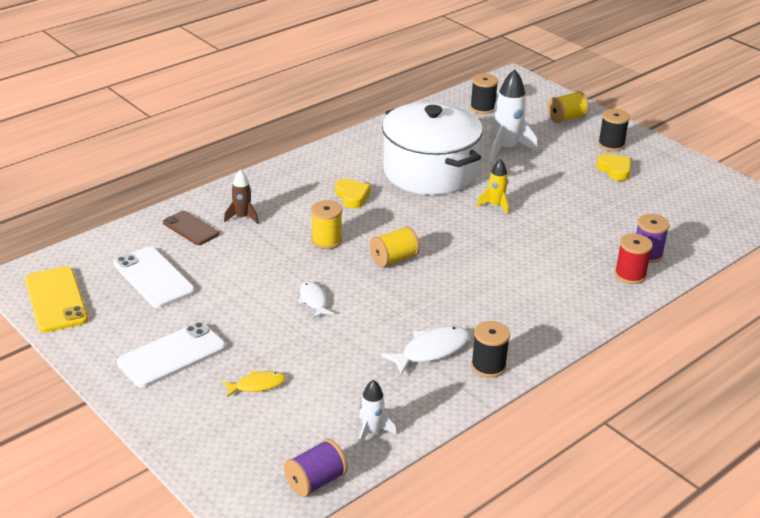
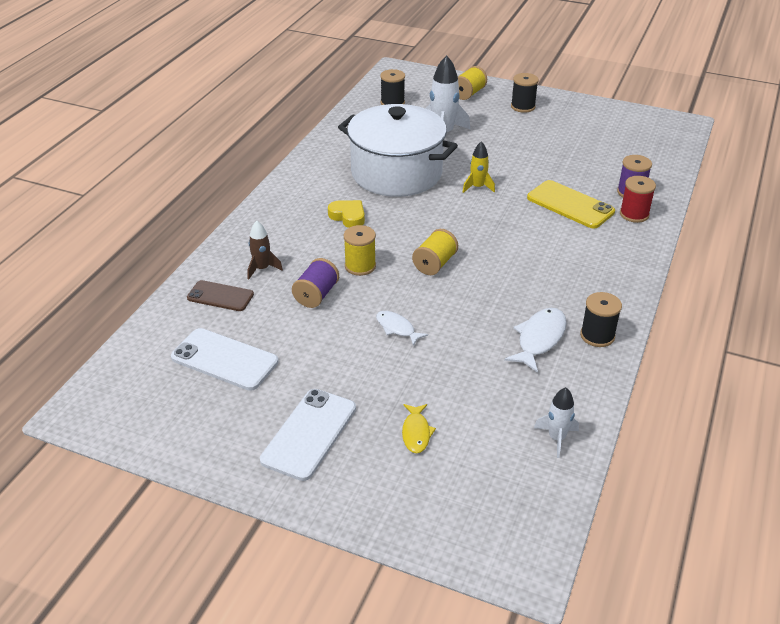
camera: 25 degrees left, 5 degrees up
yellow phone [25,266,88,332] -> yellow phone moved to [527,180,615,228]
yellow fish [222,371,286,398] -> yellow fish turned 135 degrees clockwise [402,404,436,453]
purple spool [284,439,348,497] -> purple spool moved to [292,258,339,308]
yellow heart [596,154,631,181] -> none

